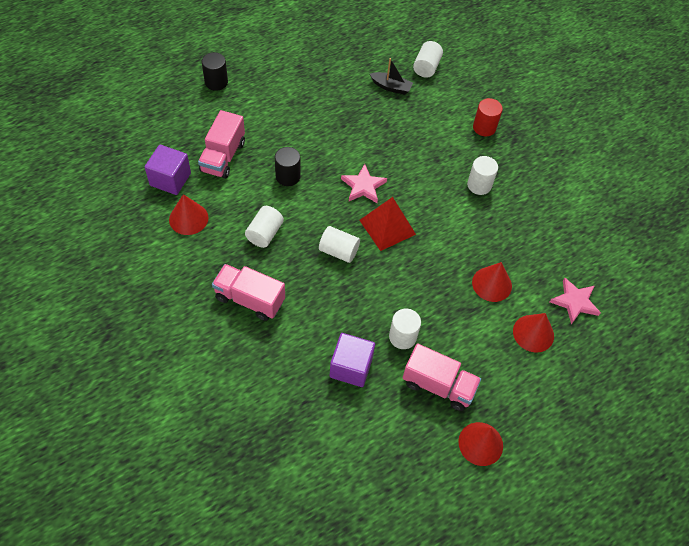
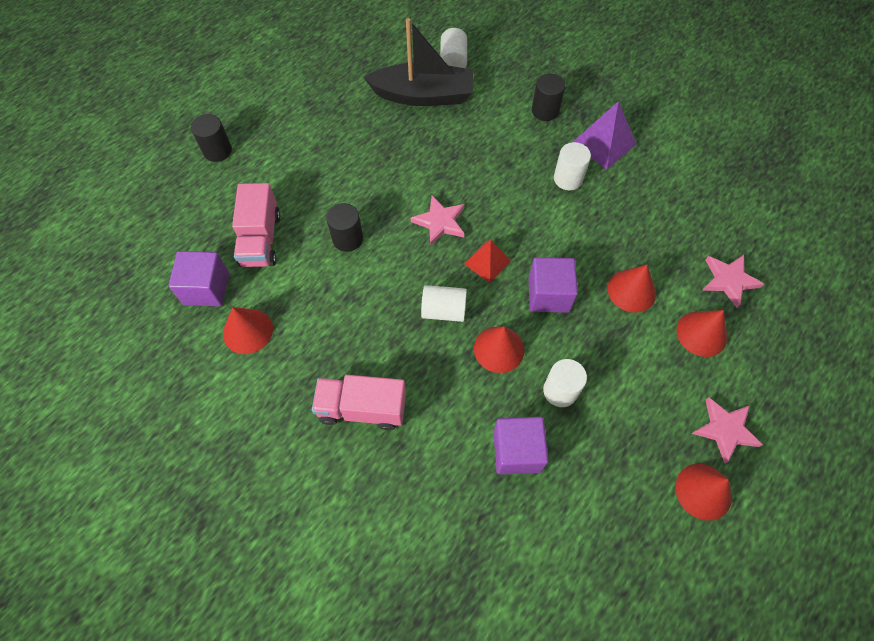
camera: 15 degrees left, 5 degrees up
white cylinder [245,206,284,248] -> none
red pyramid [359,197,416,251] -> red pyramid [464,240,511,283], size x0.66
black boat [370,58,413,95] -> black boat [364,18,473,106], size x2.02
pink truck [403,343,481,411] -> none
red cylinder [473,98,503,136] -> black cylinder [532,74,565,121]
none -> red cone [474,326,524,373]
none -> purple cube [528,257,578,313]
none -> purple pyramid [573,101,636,169]
none -> pink star [692,397,763,463]

